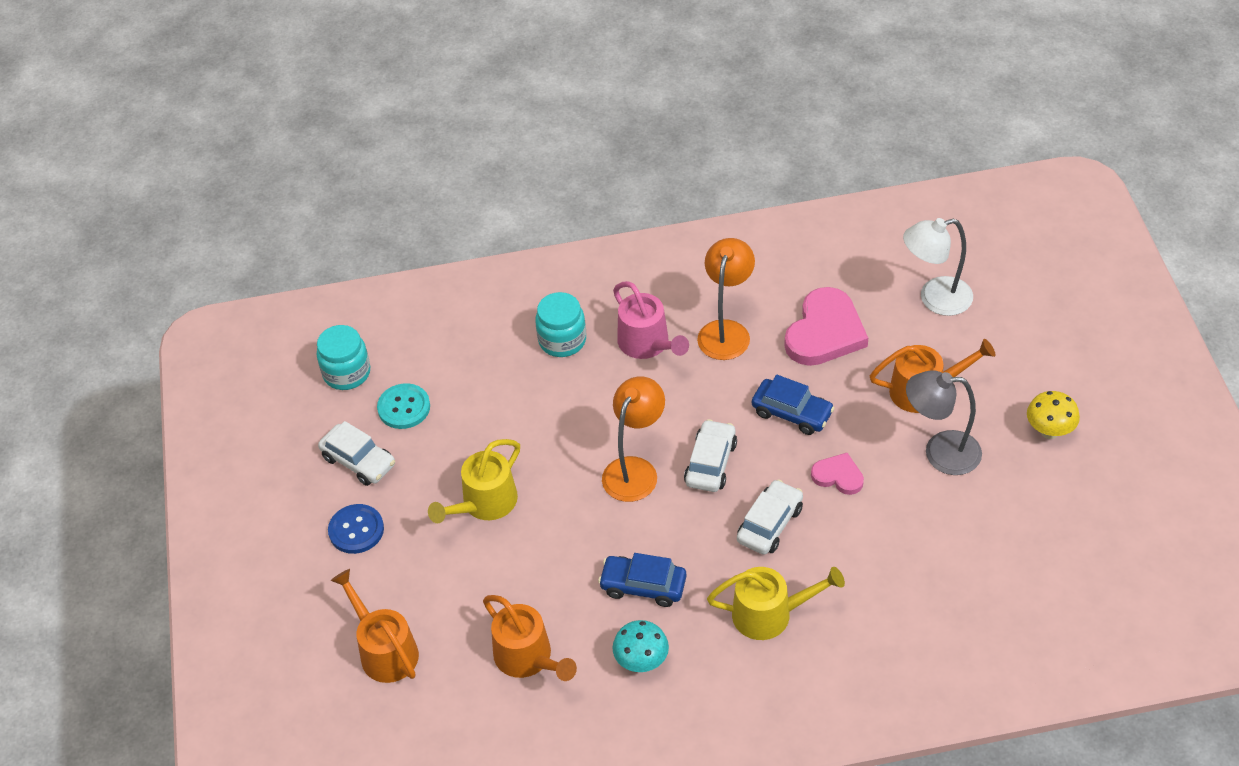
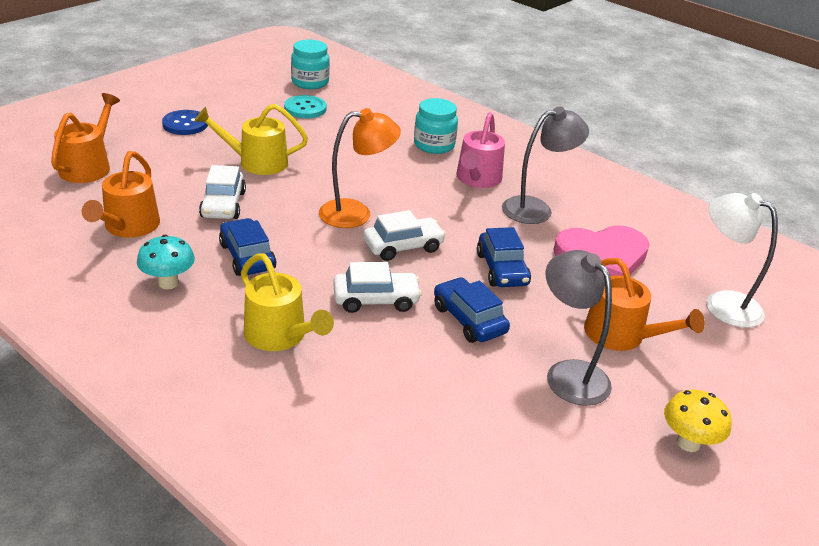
camera: 45 degrees right, 15 degrees down
white car [318,421,395,486] -> white car moved to [199,165,246,219]
orange lamp [697,238,755,360] -> grey lamp [502,107,589,224]
pink heart [811,453,864,495] -> blue car [434,277,510,343]

